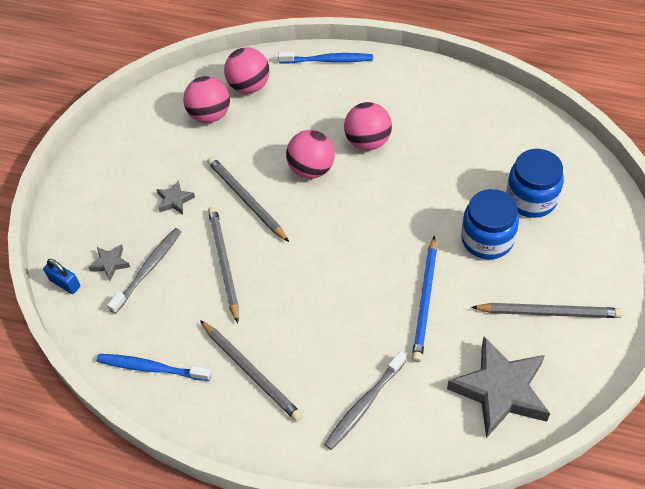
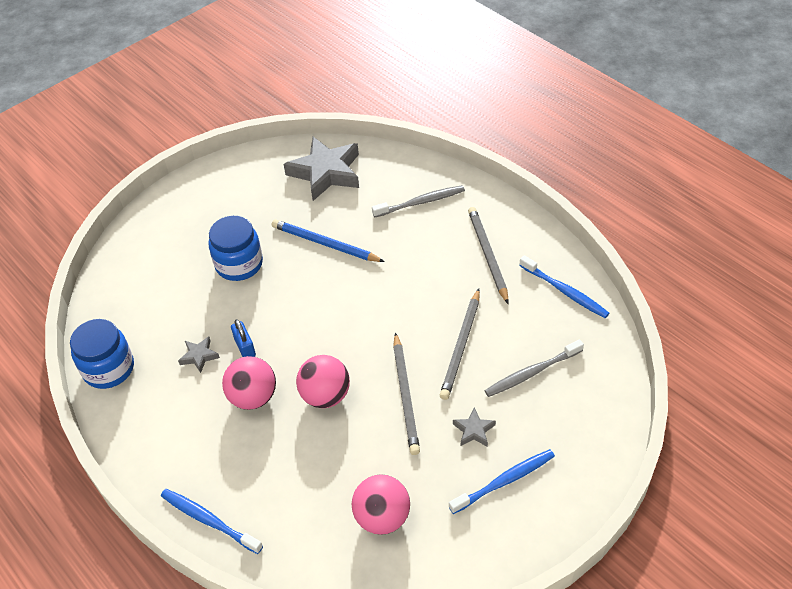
camera: 150 degrees left, 5 degrees down
blue padlock [43,259,80,294] -> blue padlock moved to [231,319,256,357]
grey star [88,244,130,281] -> grey star moved to [178,336,220,373]
pink ball [224,47,270,94] -> none
blue pencil [412,236,437,362] -> blue pencil turned 105 degrees counterclockwise [272,219,385,262]
grey pencil [471,303,623,318] -> none
blue jar [506,149,564,218] -> blue jar moved to [70,319,134,389]
none -> blue toothbrush [449,449,555,514]

